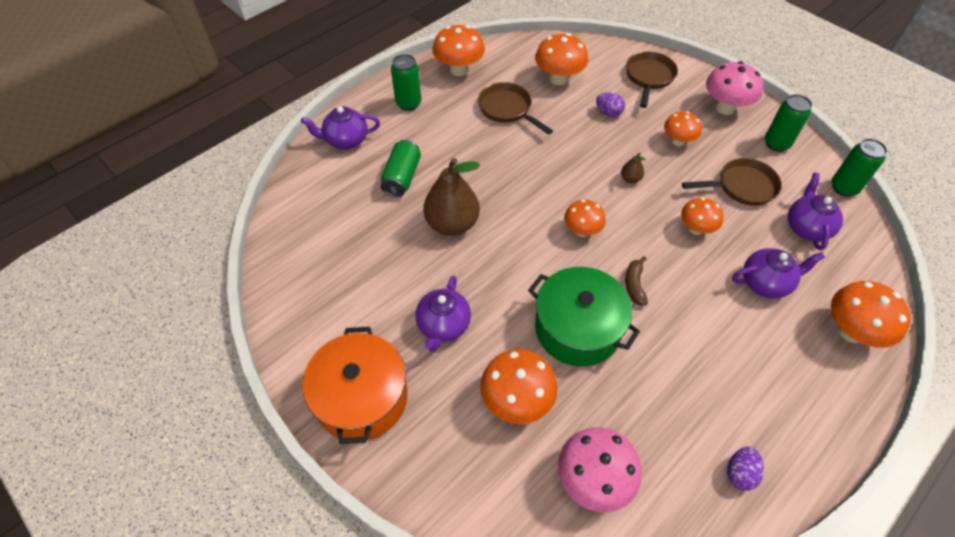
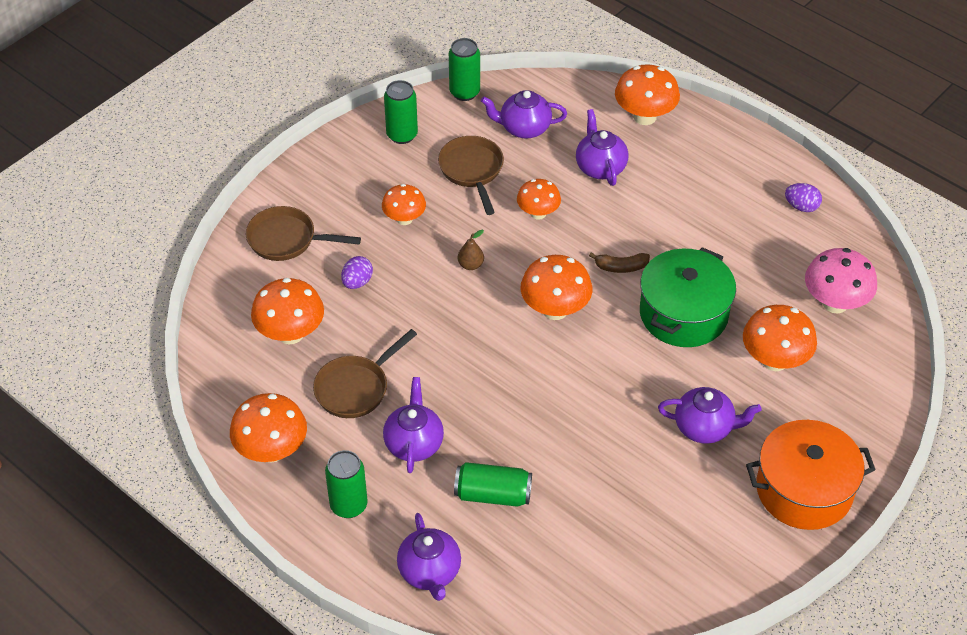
camera: 95 degrees left, 5 degrees down
brown pear [423,158,480,236] -> none
orange mushroom [564,200,606,237] -> orange mushroom [520,255,592,320], size x1.54
pink mushroom [706,61,763,115] -> none
none -> purple teapot [383,377,444,473]

